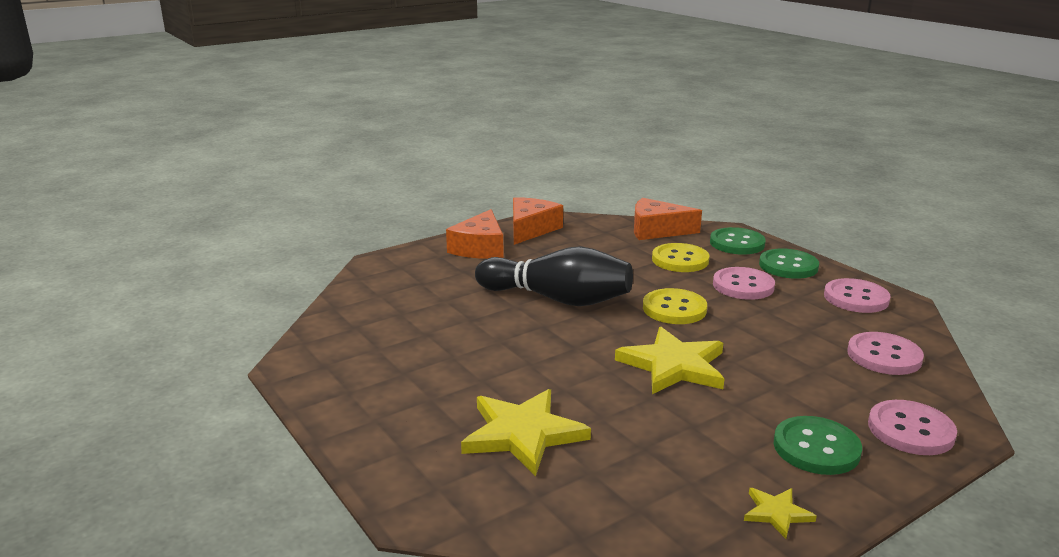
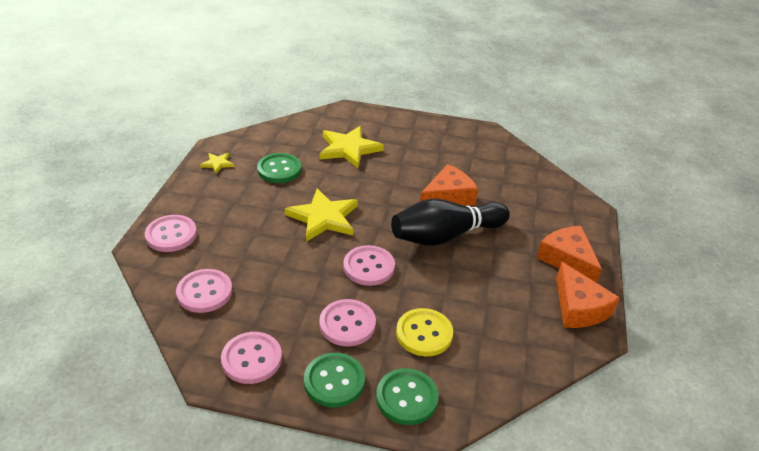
camera: 135 degrees right, 15 degrees up
orange cheese [634,198,702,240] -> orange cheese moved to [420,164,478,206]
yellow button [643,288,707,324] -> pink button [343,245,395,286]
green button [774,416,862,475] -> green button moved to [257,153,302,183]

